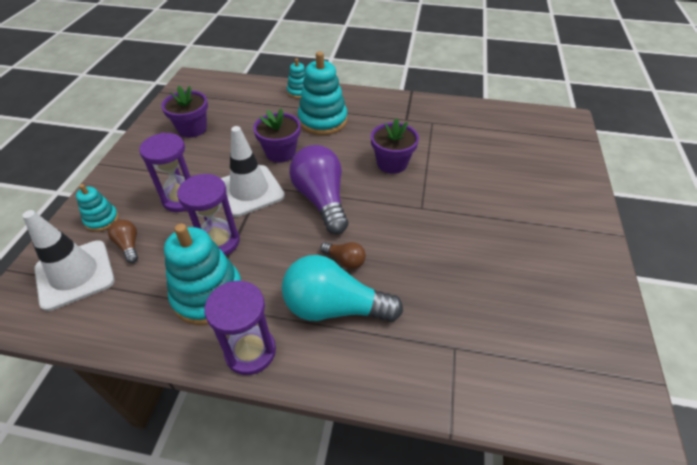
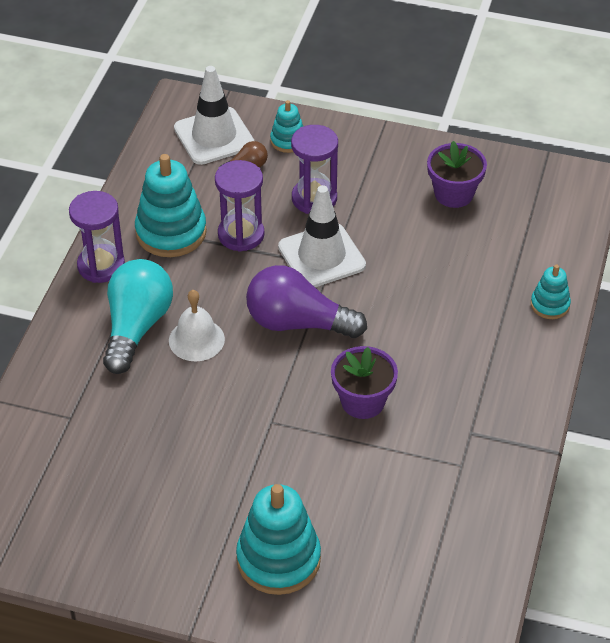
camera: 95 degrees right, 0 degrees up
purple flower pot [253,108,301,163] -> none
purple light bulb [289,145,348,234] -> purple light bulb turned 150 degrees counterclockwise [246,265,367,338]
turquoise stacking toy [298,52,347,135] -> turquoise stacking toy moved to [236,484,321,595]
brown light bulb [320,242,366,269] -> white bell [169,290,225,362]

